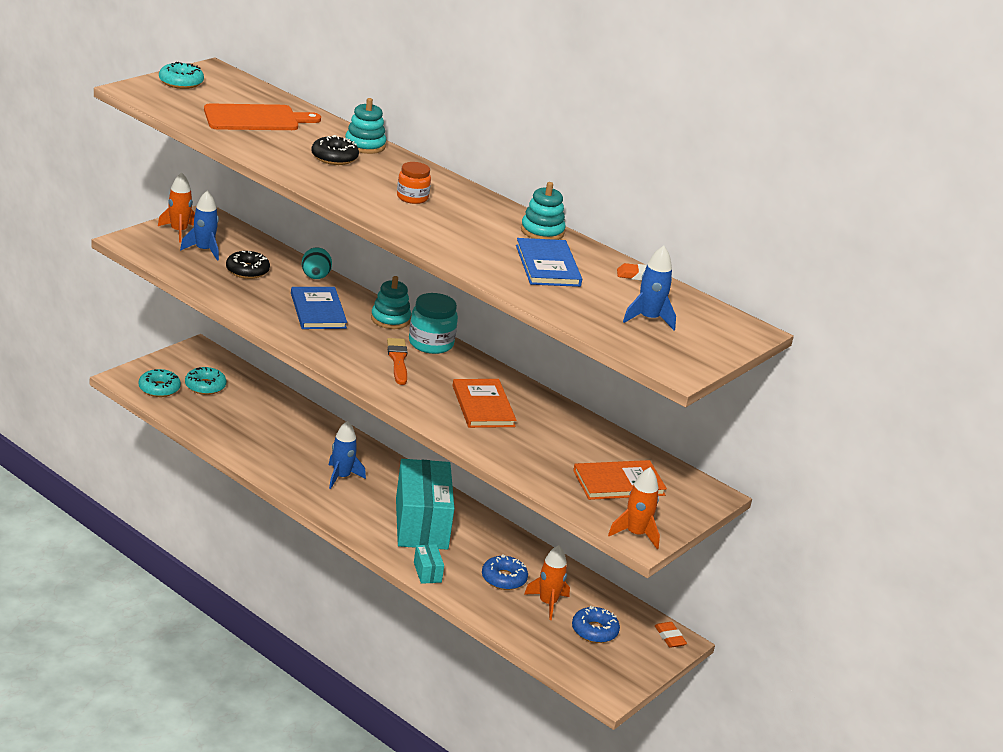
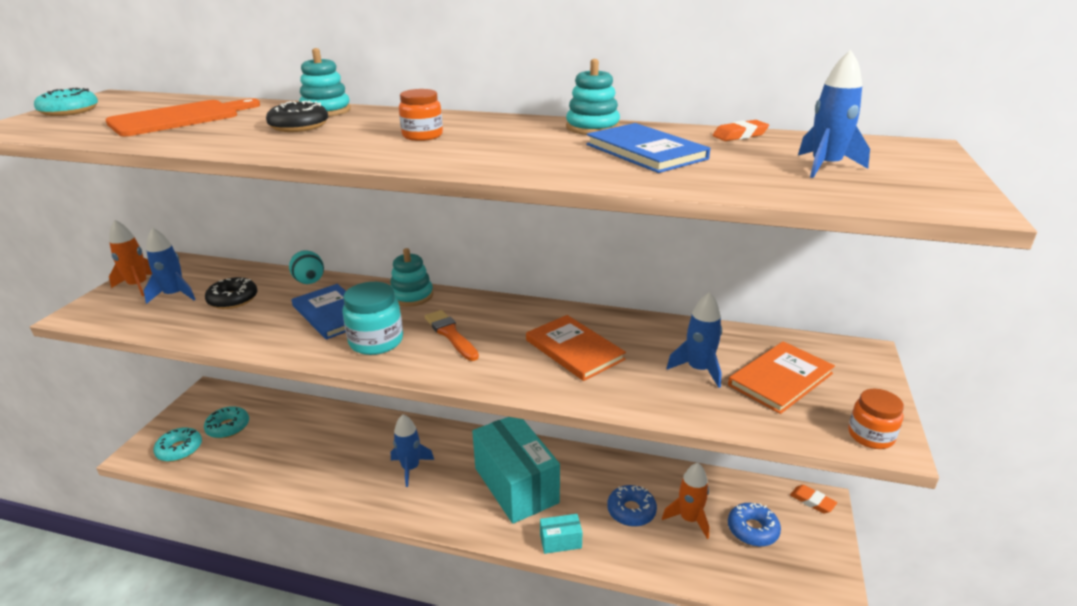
camera: 20 degrees left, 0 degrees up
turquoise jar [409,293,458,354] -> turquoise jar moved to [342,282,403,355]
turquoise box [414,544,444,584] -> turquoise box turned 60 degrees counterclockwise [540,514,583,554]
orange rocket [608,467,660,549] -> orange jar [848,389,904,449]
none -> blue rocket [667,292,722,388]

